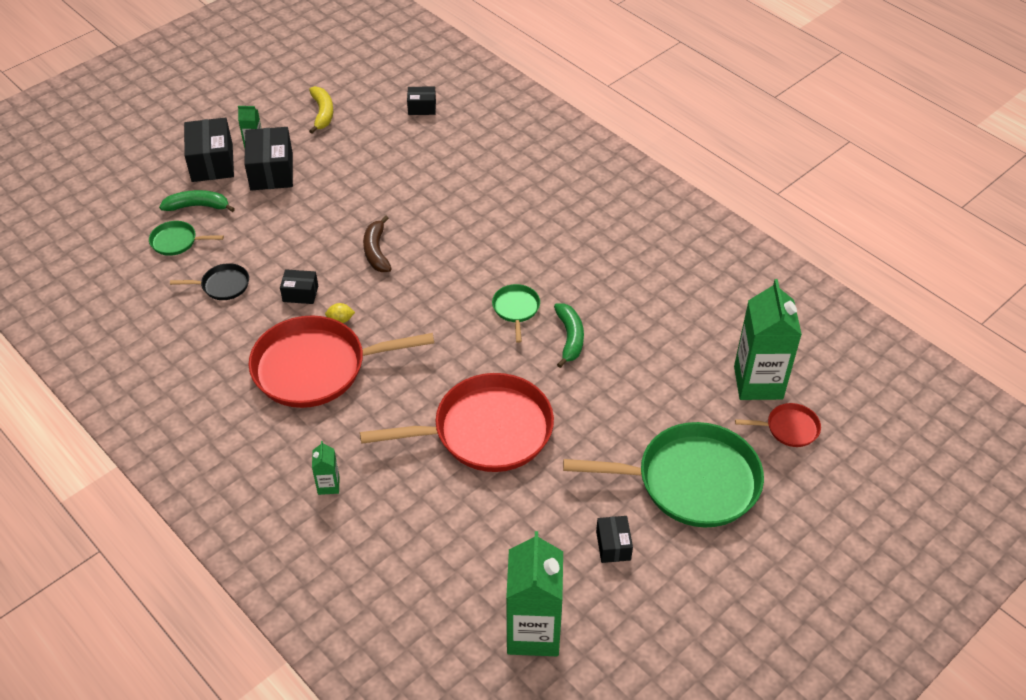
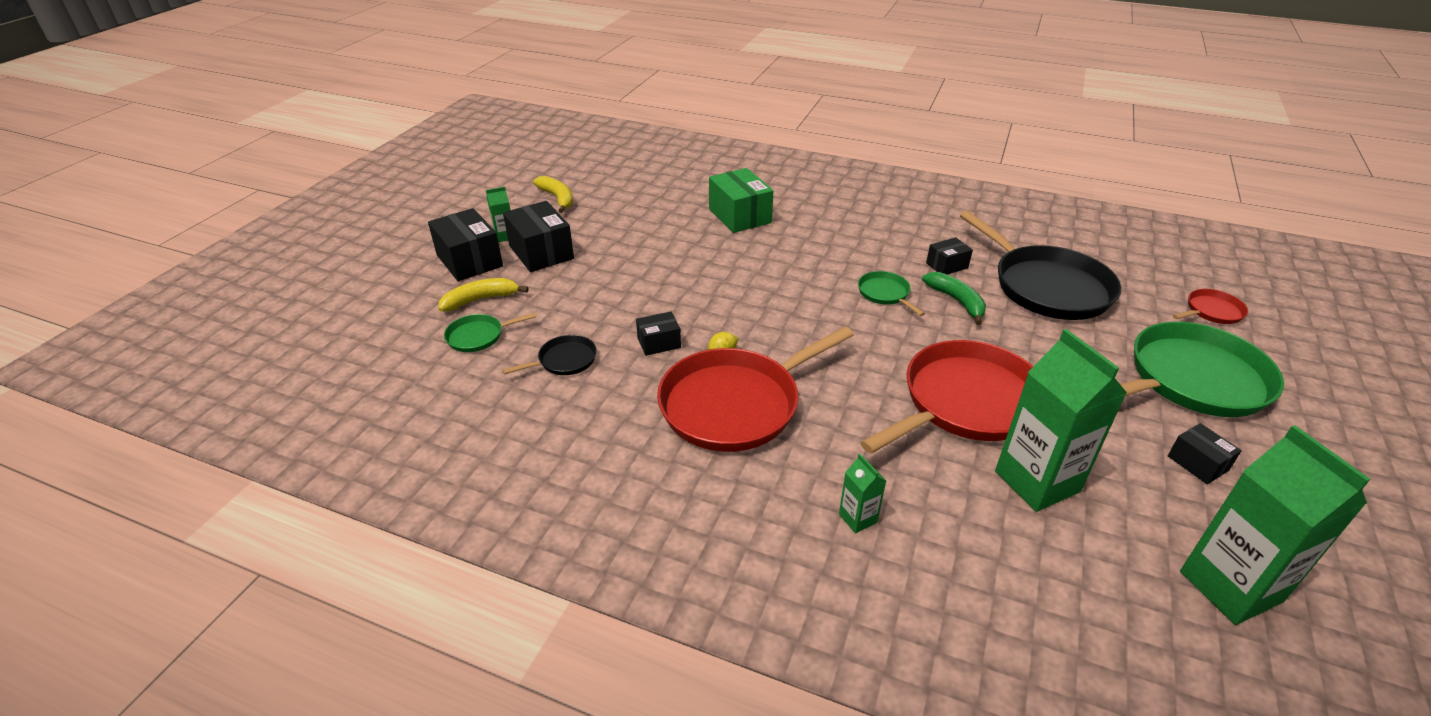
camera: 25 degrees left, 10 degrees down
green banana [159,190,235,212] -> yellow banana [439,278,529,311]
brown banana [363,215,392,272] -> none
black box [407,87,436,115] -> black box moved to [926,237,973,275]
green carton [734,279,802,400] -> green carton moved to [995,329,1127,512]
none -> green box [709,168,773,233]
none -> black pan [960,211,1121,320]

